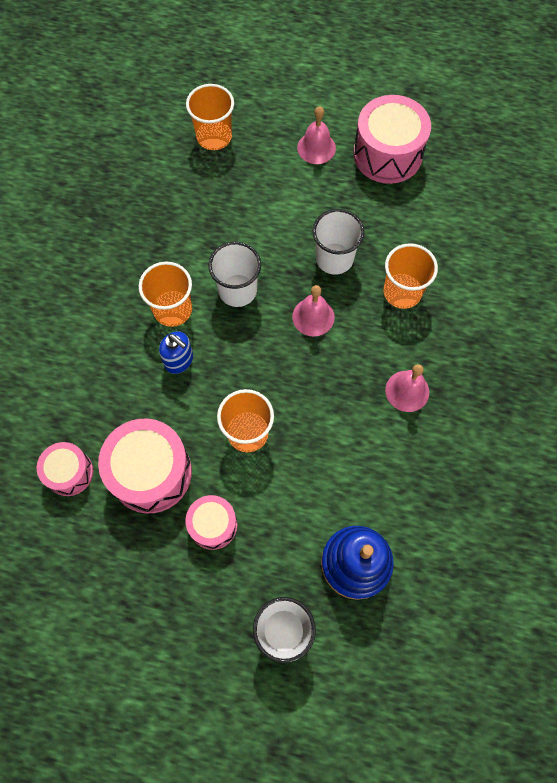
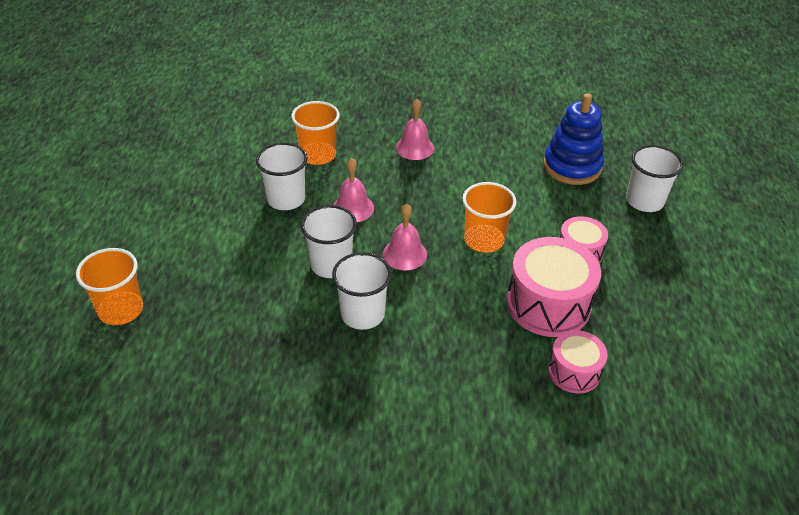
camera: 100 degrees left, 25 degrees down
orange cup [139,262,192,327] -> white cup [332,252,392,330]
blue soap dispenser [159,331,193,374] -> none
pink bell [297,106,336,164] -> pink bell moved to [383,204,427,271]
pink drum [353,95,431,184] -> none

